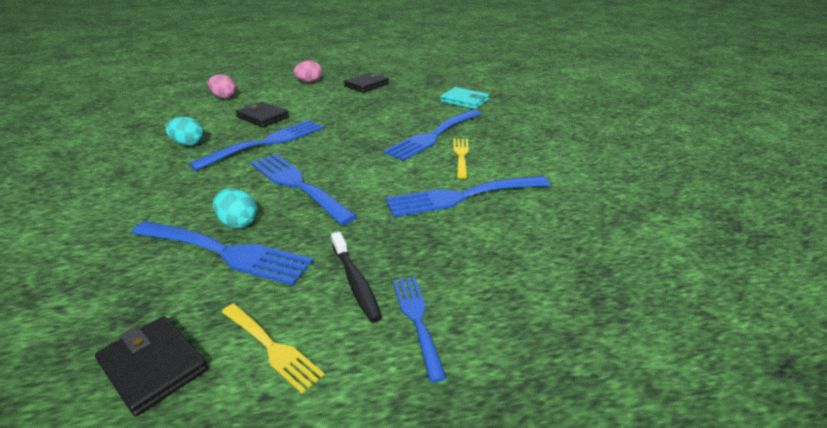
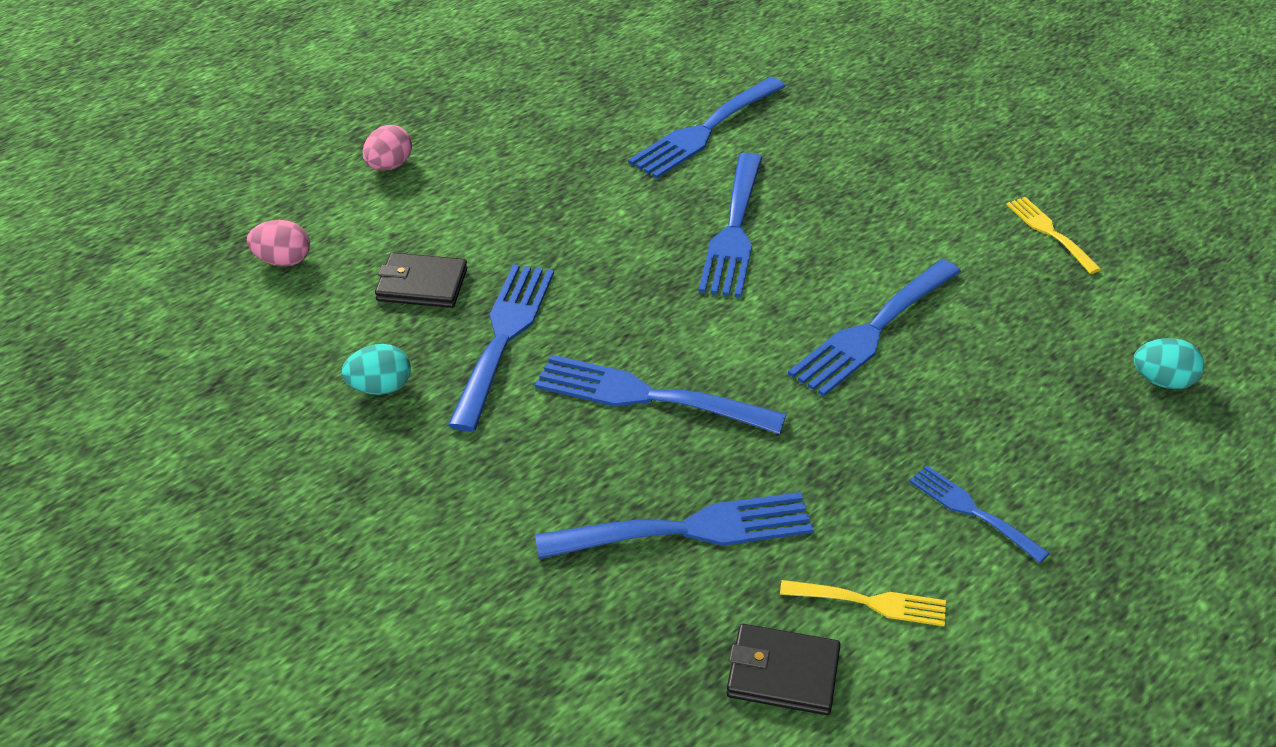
camera: 30 degrees left, 10 degrees up
turquoise egg [213,188,258,229] -> turquoise egg moved to [1133,338,1204,389]
black toothbrush [331,232,382,323] -> none
black wallet [344,73,389,93] -> none
turquoise wallet [440,87,489,109] -> blue fork [628,77,786,179]
yellow fork [453,138,469,178] -> yellow fork moved to [1006,197,1101,274]

